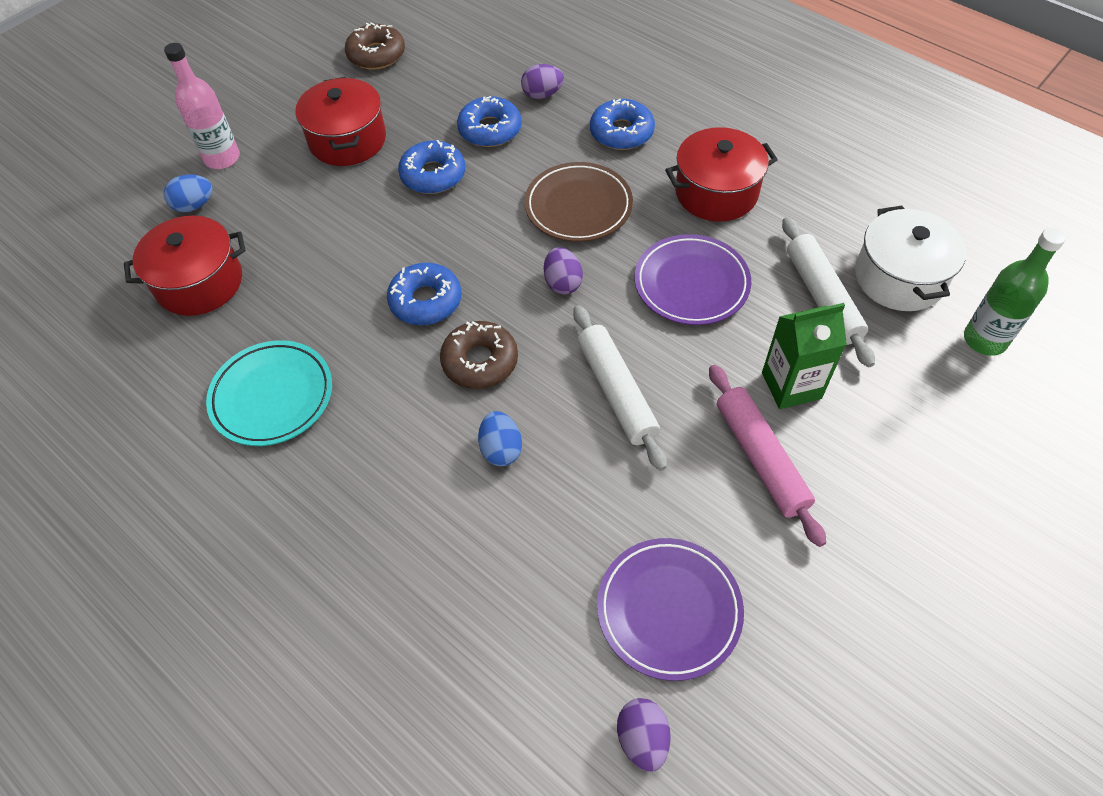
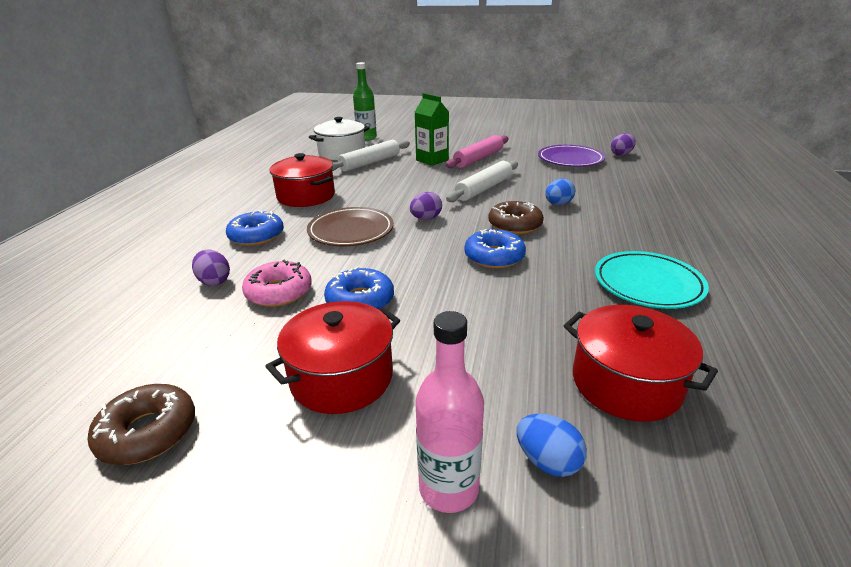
camera: 120 degrees left, 25 degrees down
blue donut [457,96,522,147] -> pink donut [242,260,312,307]
purple plate [634,234,751,325] -> none

